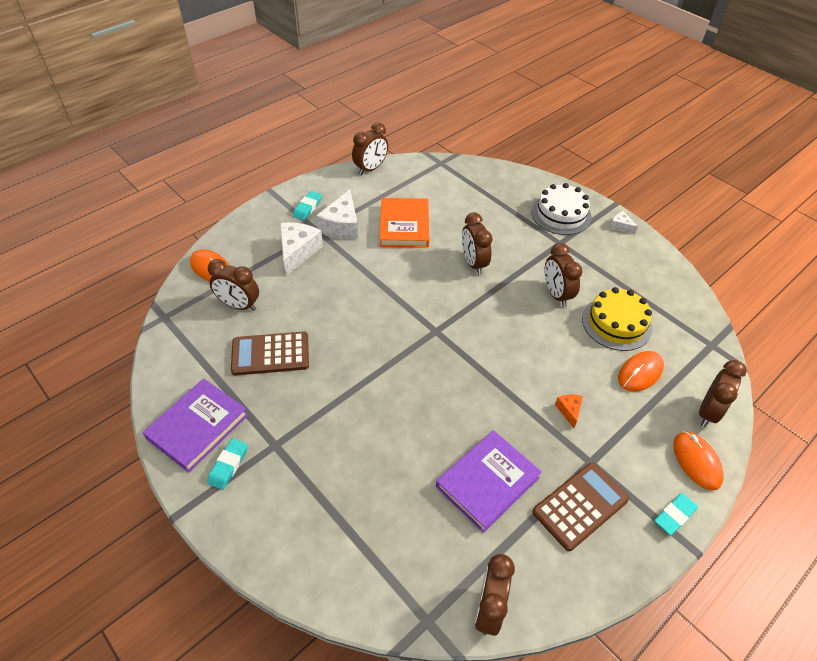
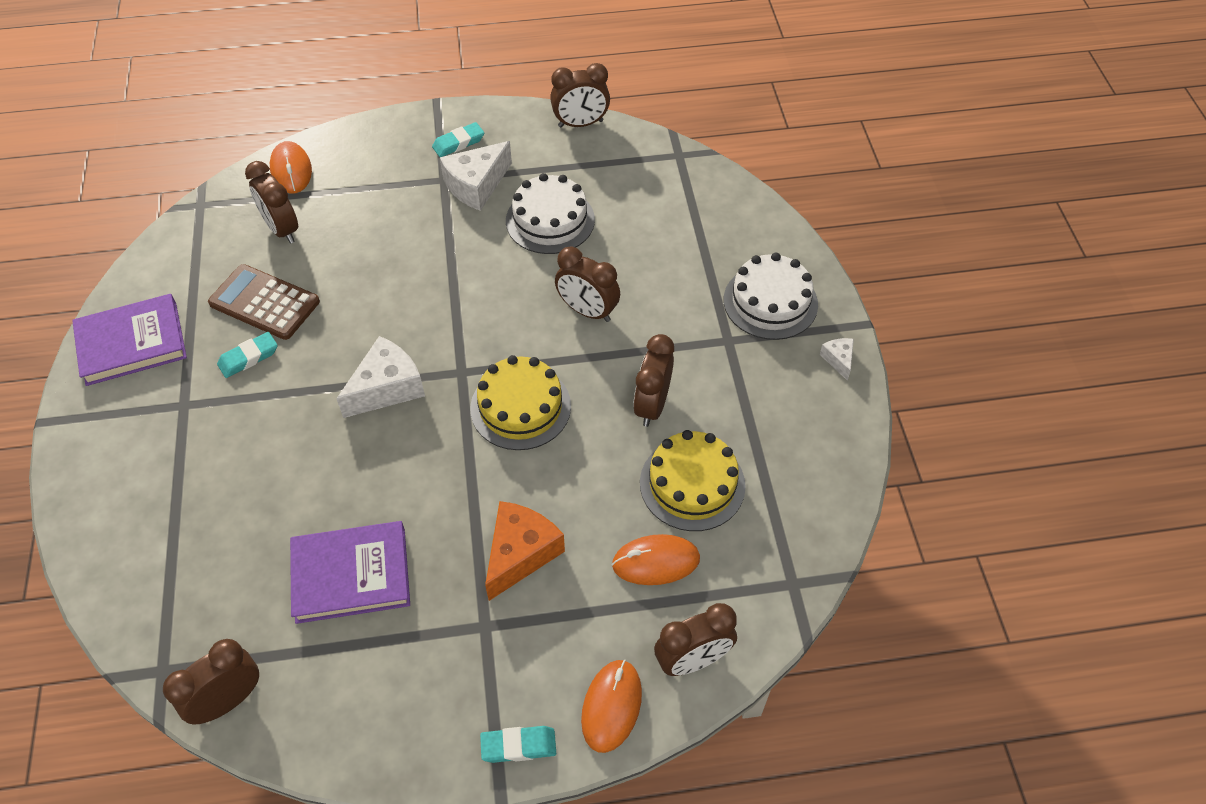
camera: 35 degrees right, 5 degrees up
turquoise eraser [207,438,248,490] -> turquoise eraser moved to [217,332,278,378]
white cheese [280,222,323,276] -> white cheese moved to [336,336,425,418]
orange book [380,198,429,248] -> white cake [506,173,595,254]
brown clock [462,213,493,275] -> brown clock turned 75 degrees counterclockwise [555,246,620,322]
brown calculator [532,463,629,551] -> none
orange cheese [555,394,583,428] -> orange cheese [485,501,565,601], size x2.01
none -> yellow cake [470,355,571,450]

